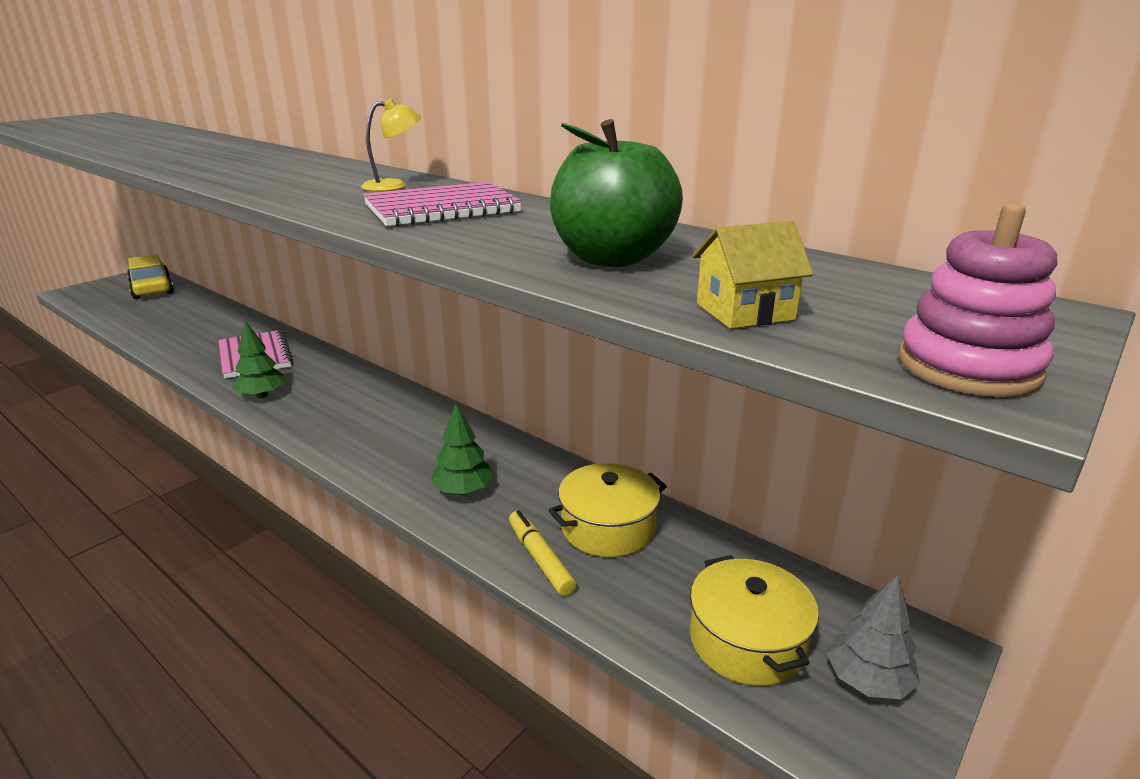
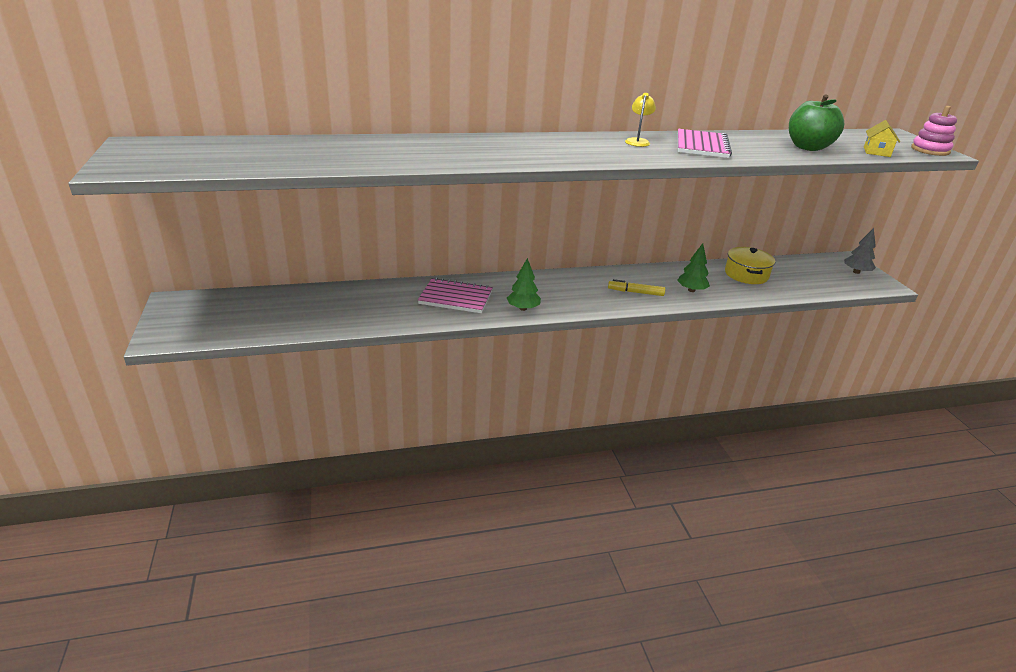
camera: 55 degrees left, 5 degrees up
yellow car [127,254,174,299] -> none
yellow marker [509,510,577,596] -> yellow marker moved to [608,279,665,296]
yellow pot [690,555,819,686] -> none

